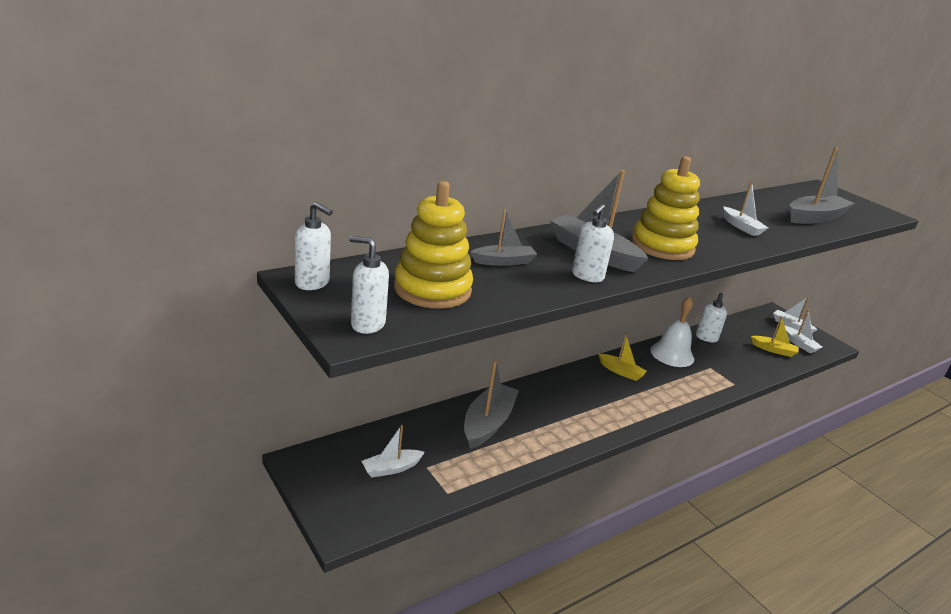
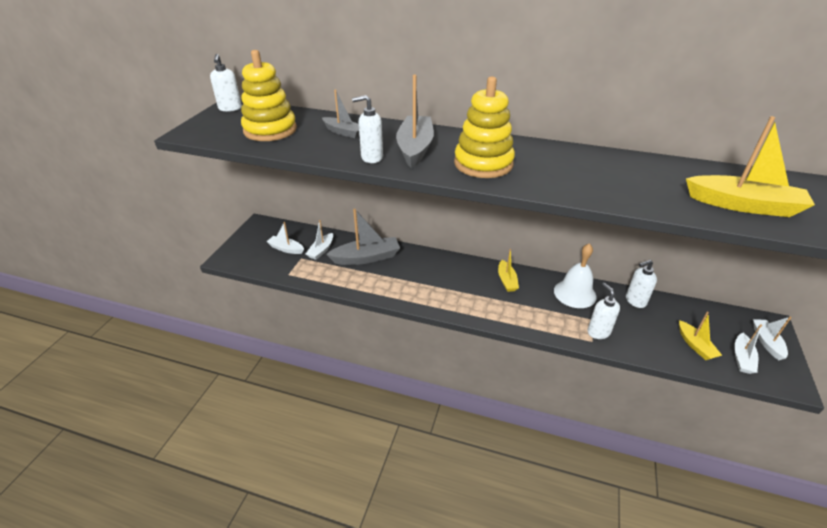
camera: 55 degrees right, 10 degrees up
white soap dispenser [349,236,389,334] -> white soap dispenser moved to [587,283,620,339]
white boat [723,181,768,236] -> white boat moved to [306,220,333,260]
grey boat [790,147,855,224] -> yellow boat [686,116,815,217]

